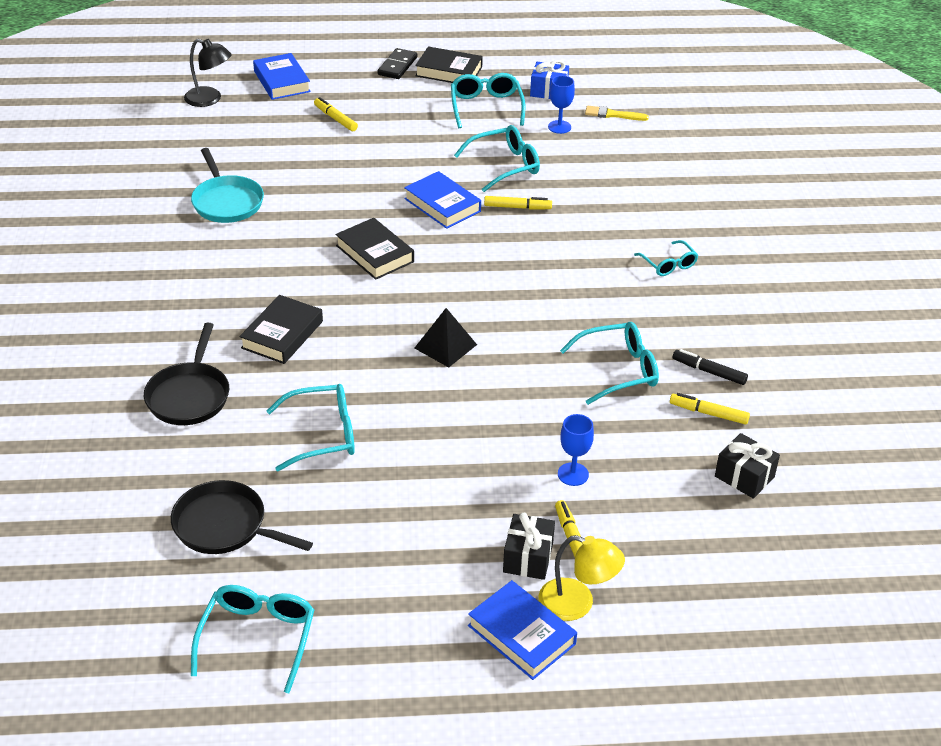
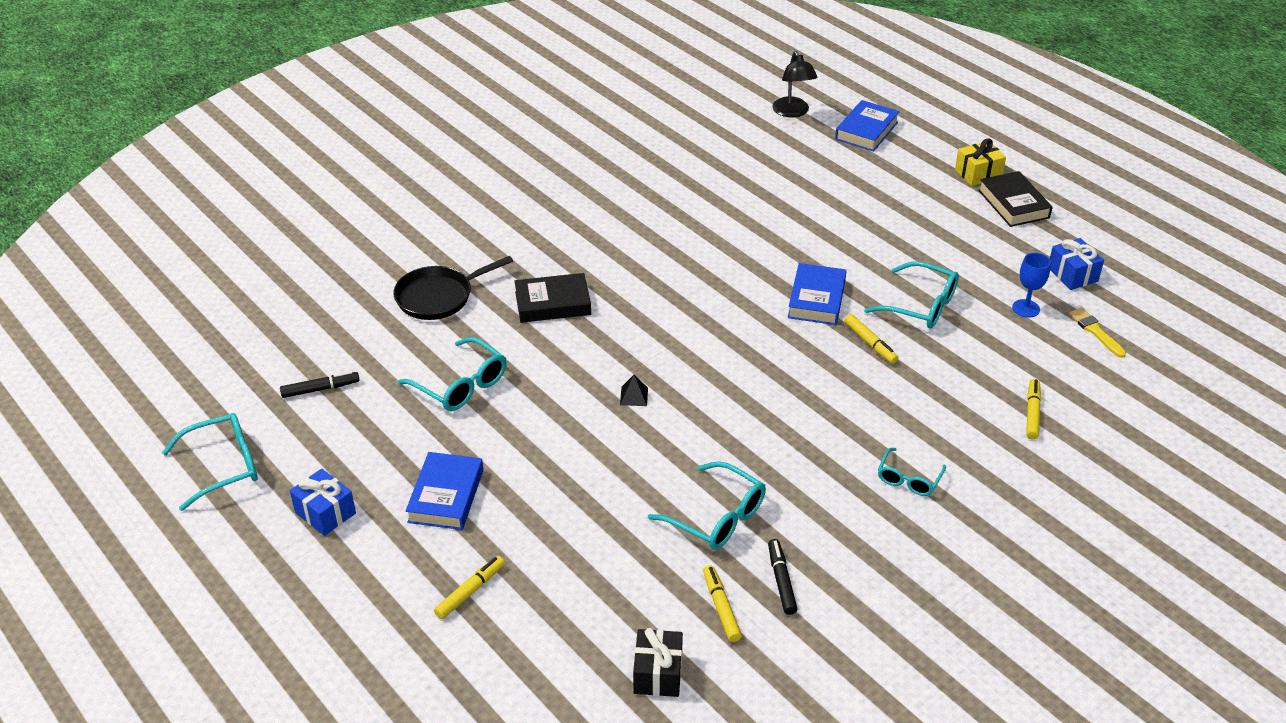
camera: 55 degrees right, 0 degrees up
black pan [171,480,313,554] -> black marker [280,371,360,398]
turquoise pan [191,148,264,223] -> none
yellow marker [314,97,358,131] -> yellow marker moved to [1026,379,1041,440]
black book [336,218,414,280] -> none
black domino [378,48,417,79] -> yellow gift [955,138,1006,186]
black pyramid [415,308,477,367] -> black pyramid [620,375,648,406], size x0.58
turquoise glasses [451,73,526,128] -> none
blue book [468,580,577,680] -> blue book moved to [406,452,483,530]
black gift [503,513,555,580] -> none
yellow lamp [539,535,625,621] -> none
blue goblet [558,414,594,486] -> none
none -> blue gift [290,469,356,536]

